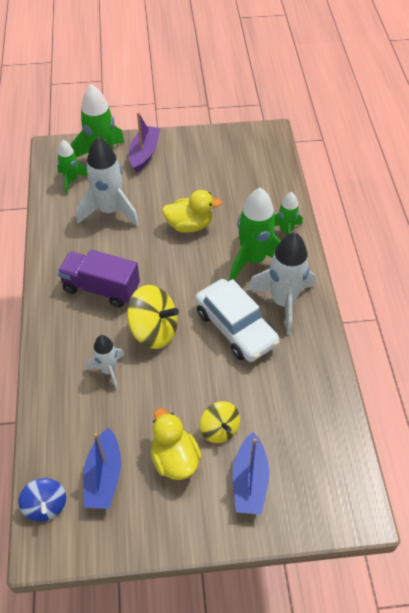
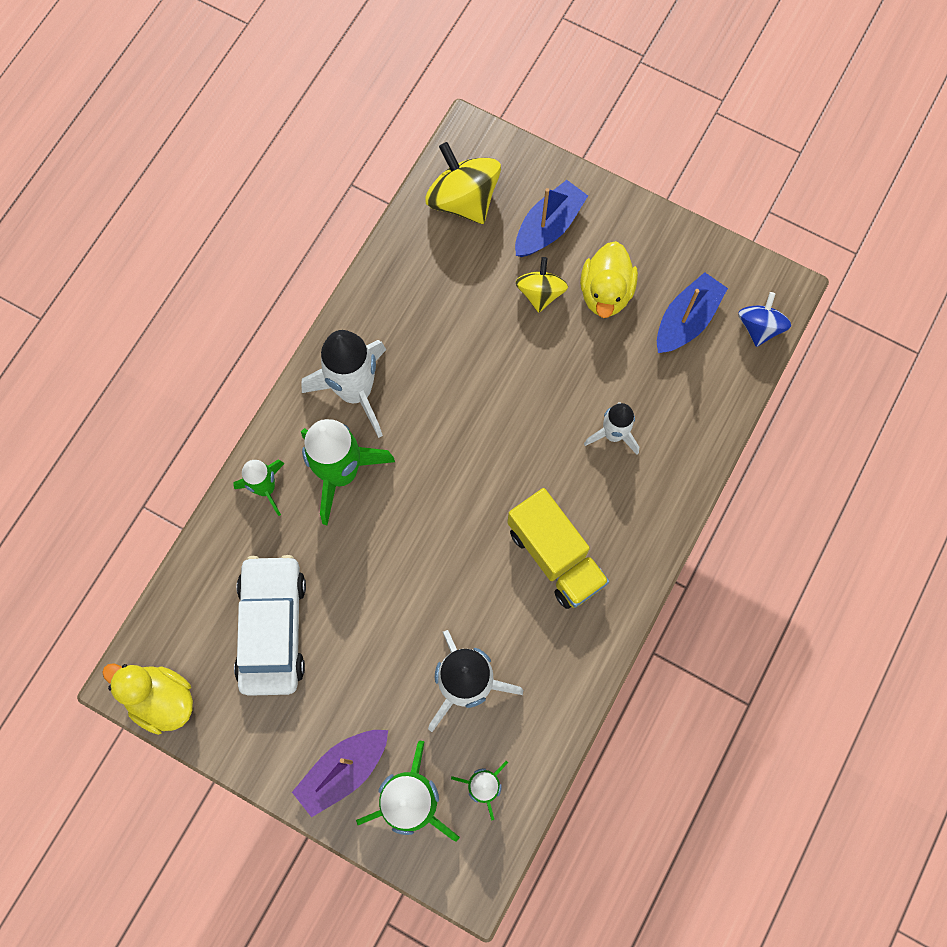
camera: 145 degrees left, 20 degrees up
purple truck [57,250,140,308] -> yellow truck [507,488,609,609]
yellow spinning top [127,285,179,349] -> yellow spinning top moved to [425,142,501,224]
yellow duck [162,190,222,233] -> yellow duck moved to [102,663,193,735]
white car [195,279,280,362] -> white car moved to [234,555,306,696]

